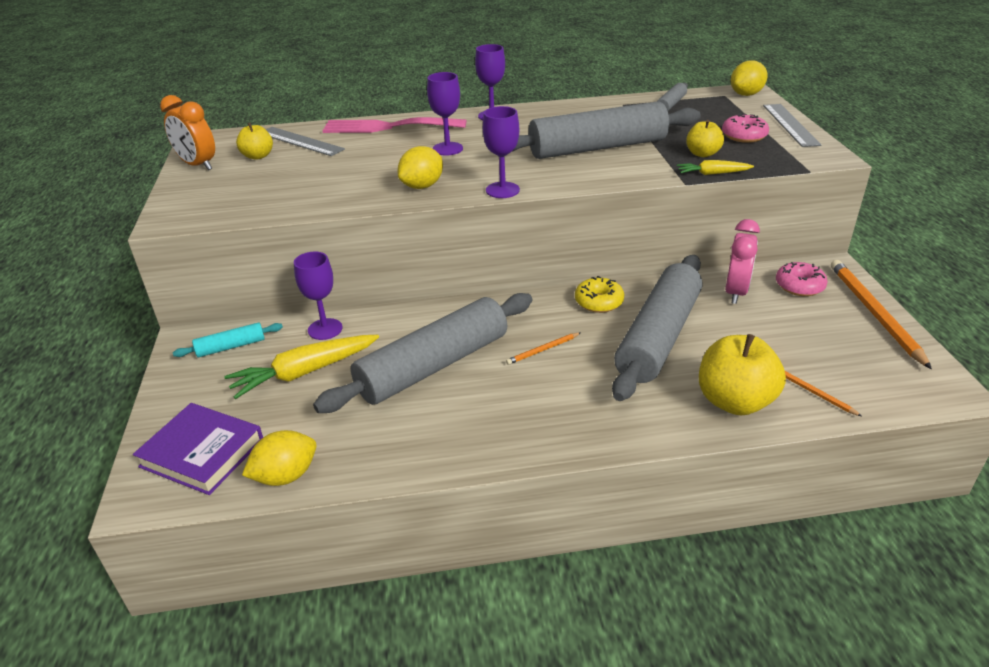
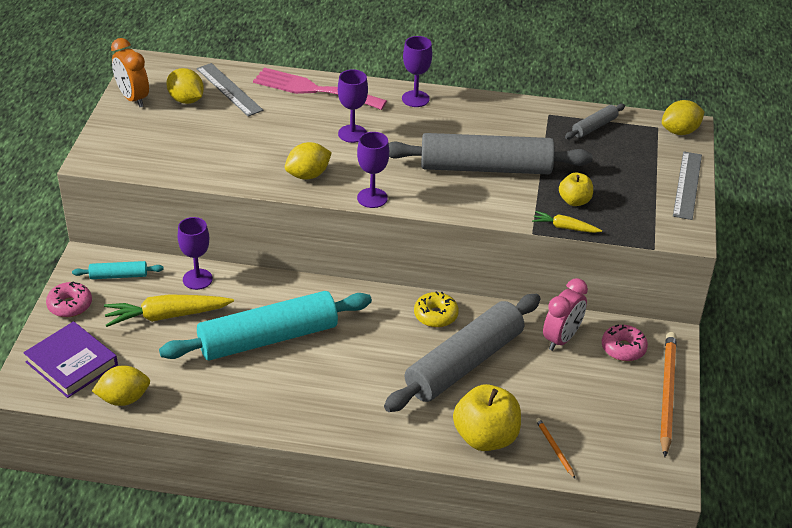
camera: 15 degrees right, 5 degrees up
yellow apple [236,123,273,160] -> yellow lemon [166,68,204,104]
grey rolling pin [313,293,532,413] -> turquoise rolling pin [159,291,372,360]
orange pencil [506,332,581,365] -> none
pink donut [722,114,769,143] -> pink donut moved to [46,281,92,317]

